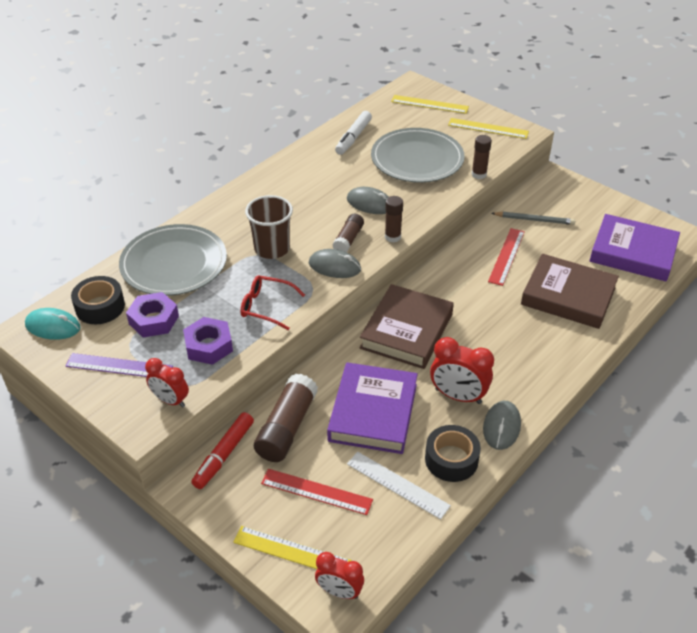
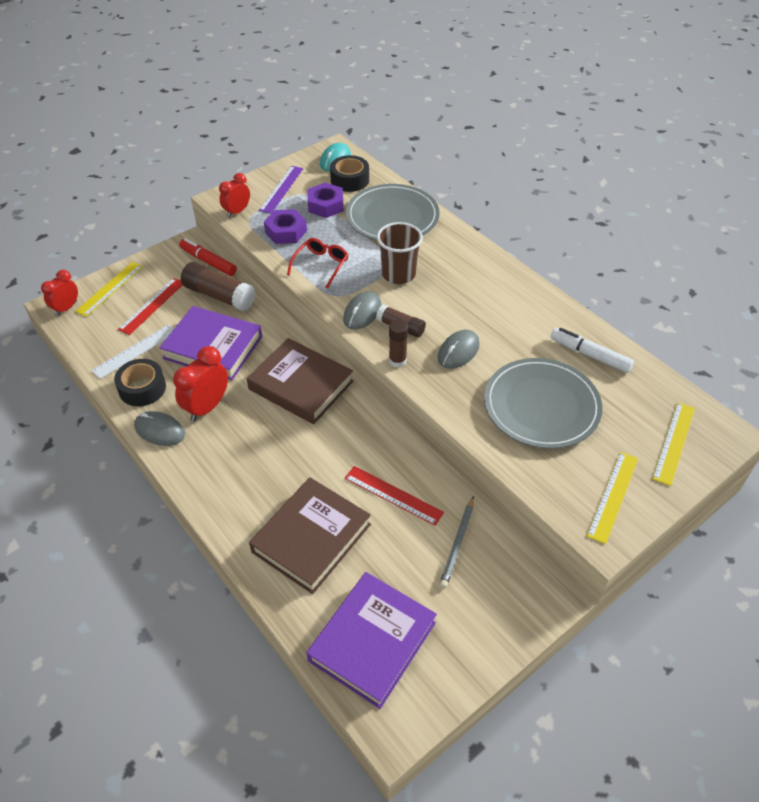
camera: 100 degrees right, 5 degrees up
brown glue stick [471,135,492,179] -> none

